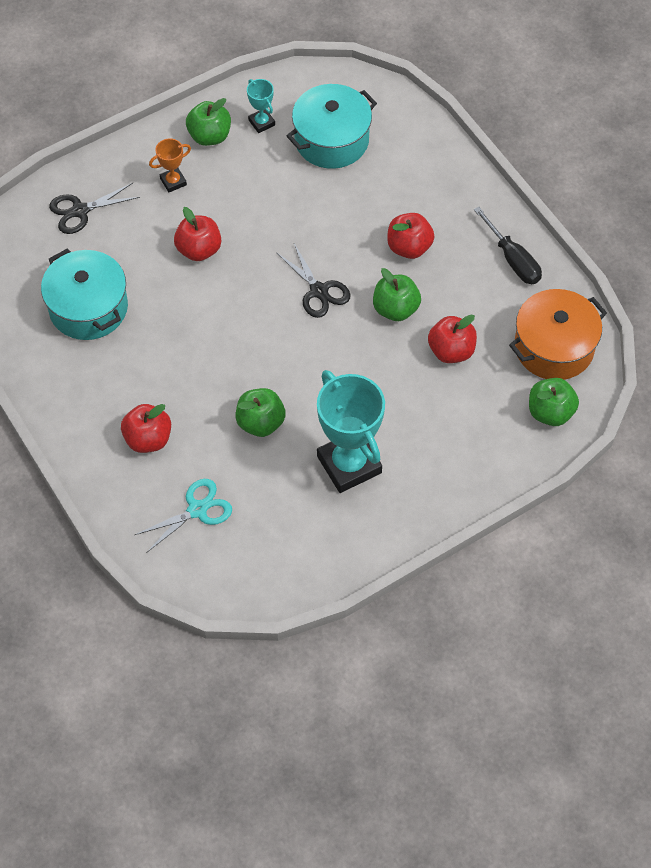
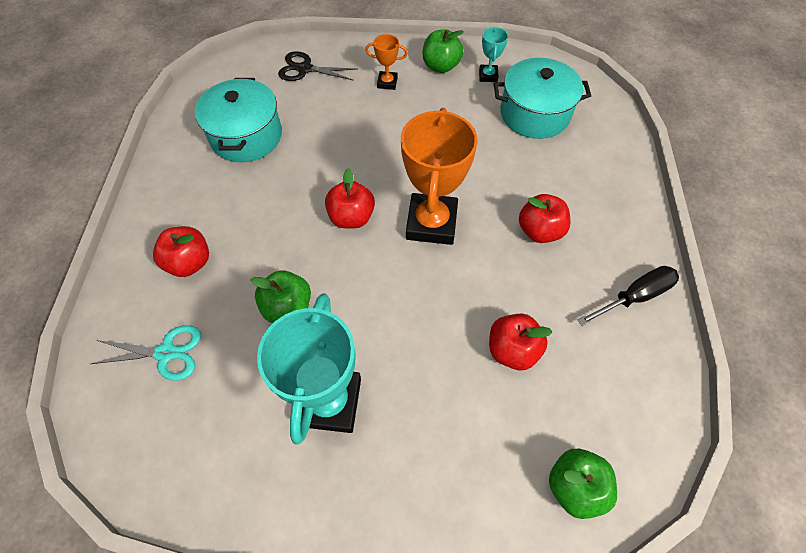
camera: 35 degrees right, 0 degrees up
red apple [174,207,221,261] -> red apple moved to [325,168,375,229]
black scissors [276,244,351,318] -> orange trophy [401,108,478,245]
green apple [373,268,421,321] -> none
black screwdriver [474,207,542,284] -> black screwdriver turned 120 degrees counterclockwise [578,266,679,326]
orange pot [509,289,607,380] -> none

